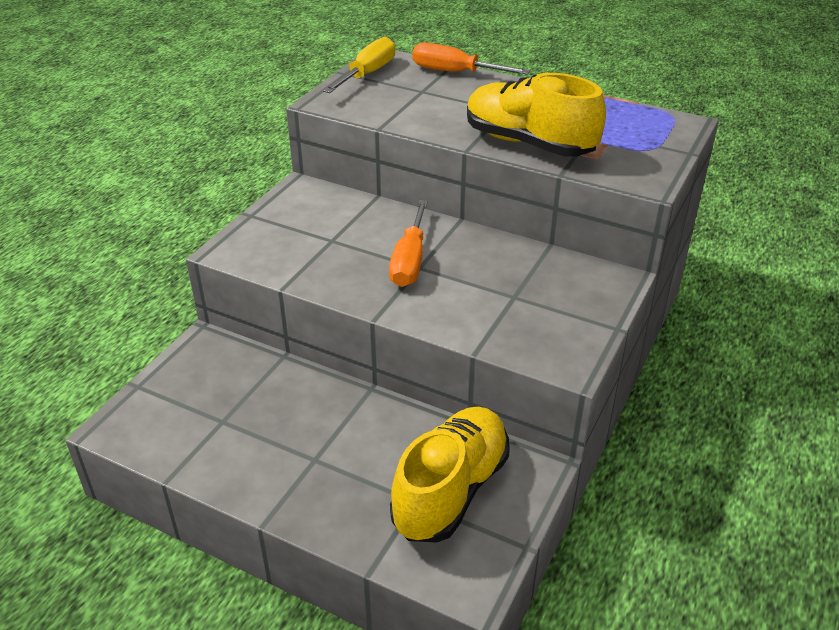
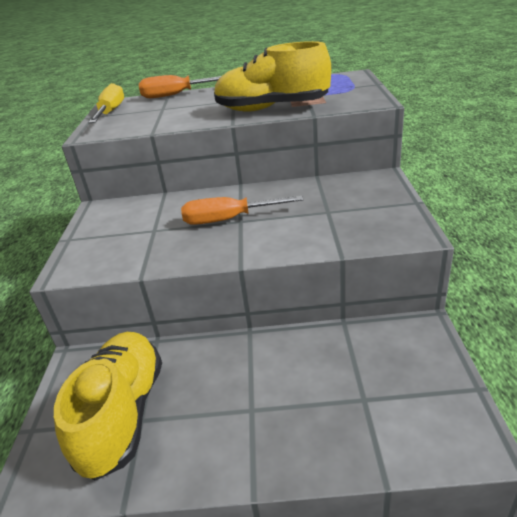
camera: 25 degrees left, 5 degrees down
orange screwdriver [389,200,428,287] -> orange screwdriver turned 105 degrees clockwise [181,196,304,225]
yellow shoe [390,407,510,543] -> yellow shoe moved to [54,332,162,481]

